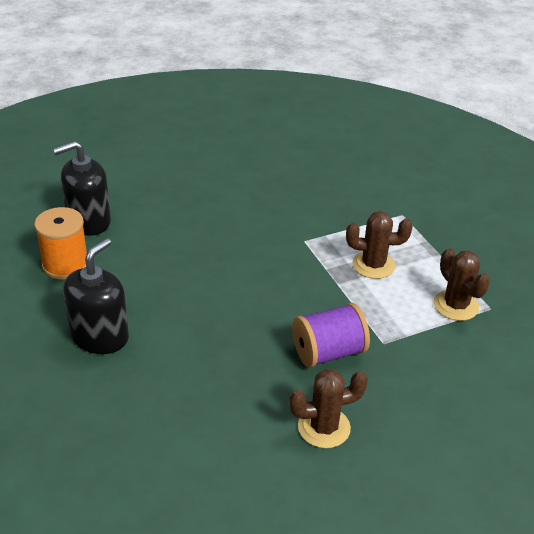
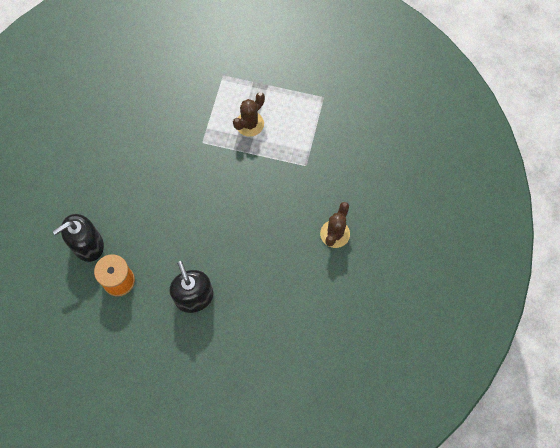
camera: 50 degrees left, 30 degrees up
black soap dispenser [53,141,111,236] -> black soap dispenser turned 45 degrees clockwise [53,214,104,262]
purple spool [292,303,370,368] -> none
brown cactus [434,248,490,321] -> none

